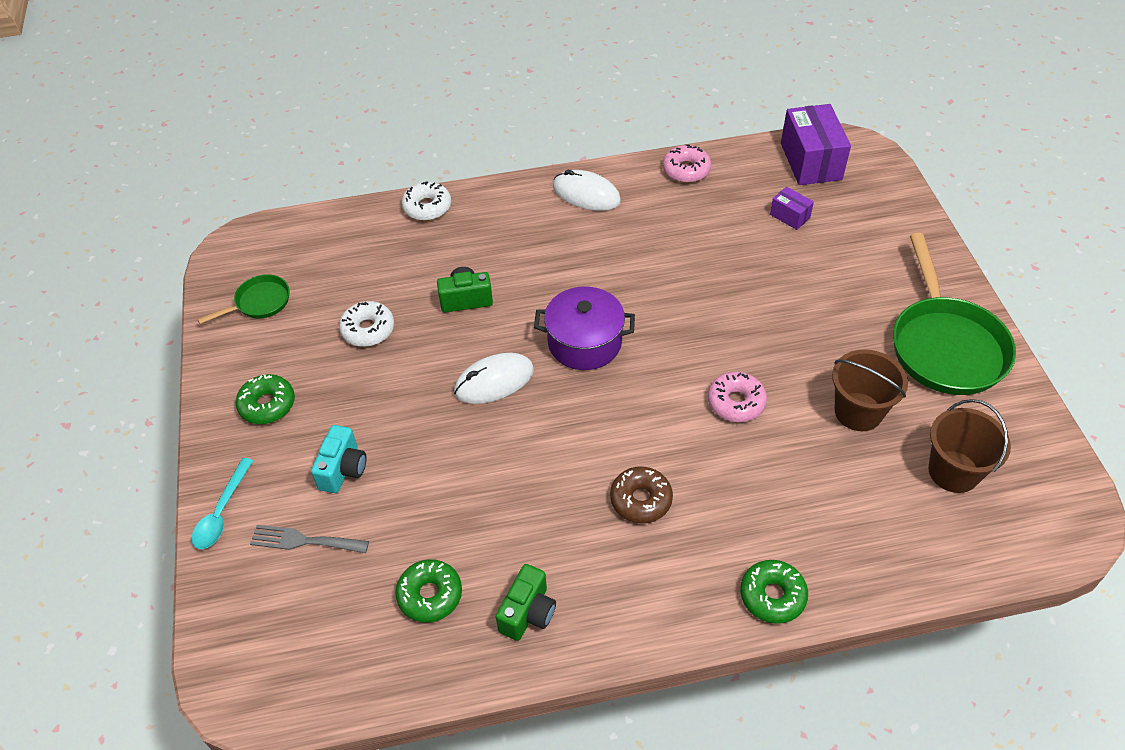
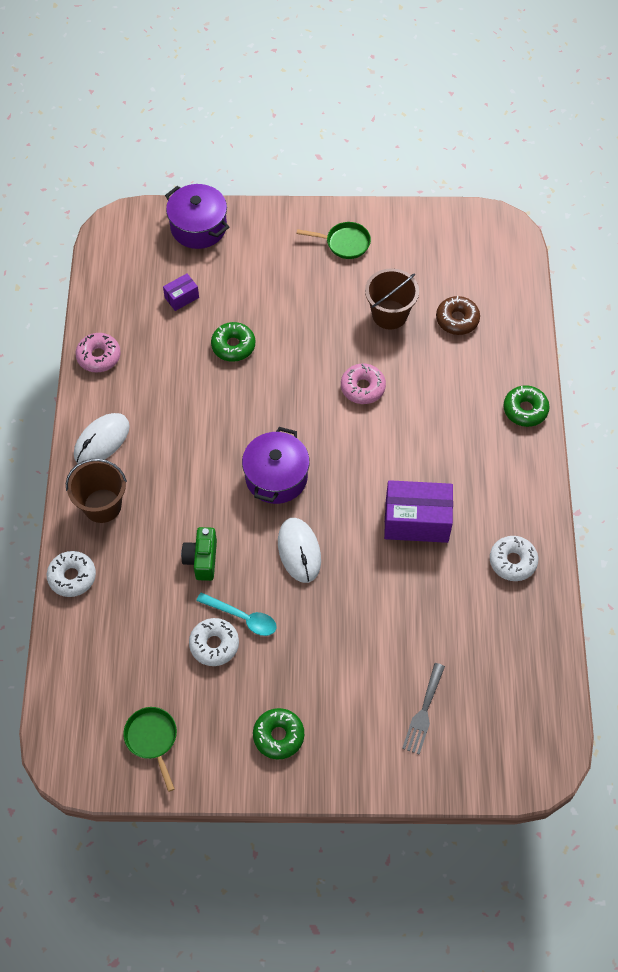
camera: 80 degrees left, 10 degrees up
turquoise spoon [192,458,253,549] -> turquoise spoon moved to [196,592,277,636]
turquoise camera [311,425,366,493] -> none
green donut [395,559,462,623] -> green donut moved to [211,322,255,362]
green camera [496,564,556,641] -> white donut [490,536,538,581]
brown donut [610,466,673,523] -> brown donut moved to [436,296,480,335]
purple box [781,104,851,185] -> purple box moved to [384,480,453,543]
green pan [893,233,1016,395] -> green pan [296,222,371,259], size x0.50
brown bucket [928,399,1011,493] -> brown bucket moved to [66,459,127,523]
none -> purple pot [165,184,229,249]

